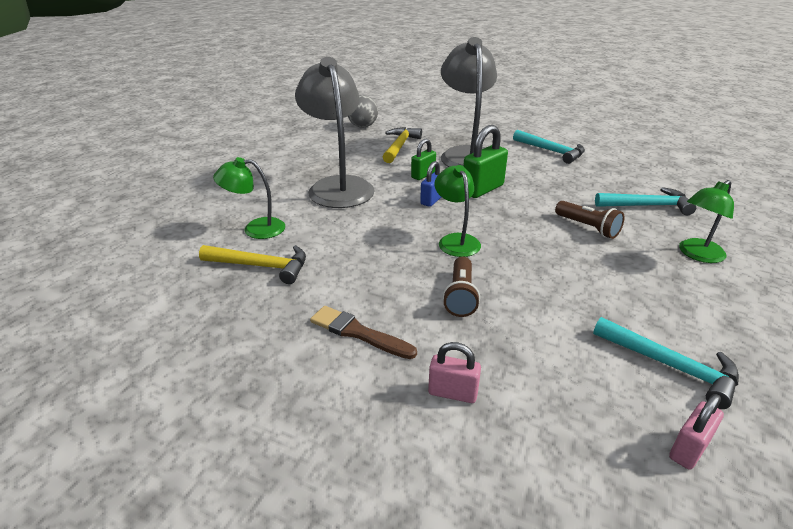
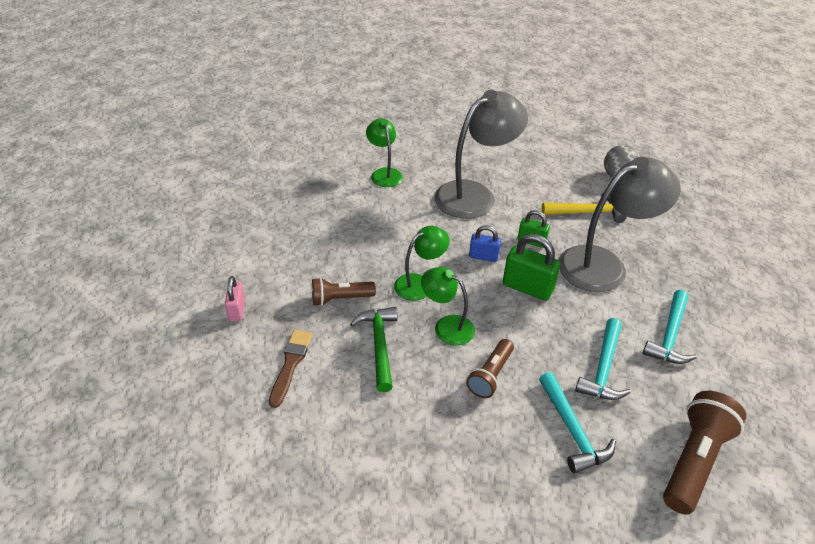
camera: 70 degrees right, 10 degrees up
yellow hammer [199,245,306,284] -> none
brown brush [310,306,417,359] -> brown brush moved to [269,330,312,408]
turquoise hammer [593,317,739,409] -> turquoise hammer moved to [575,318,631,400]
pink padlock [669,394,724,470] -> none
green lamp [679,180,734,263] -> green lamp moved to [421,267,475,346]
none -> green hammer [350,307,398,392]
none -> brown flashlight [663,391,746,515]

